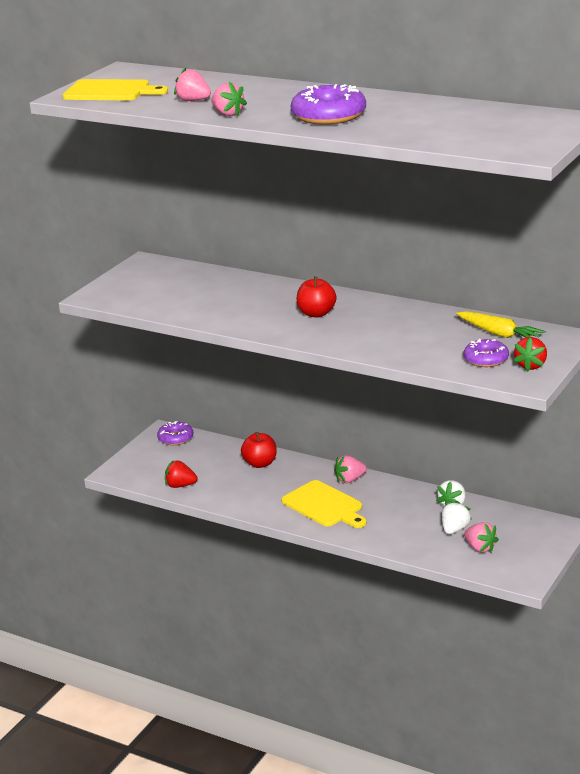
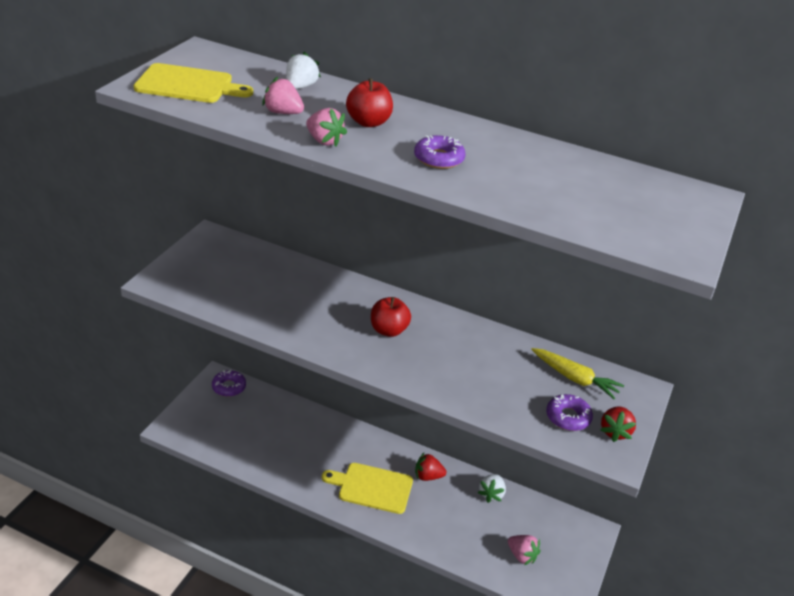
camera: 10 degrees left, 10 degrees up
red strawberry [165,460,197,488] -> red strawberry moved to [415,453,446,481]
red apple [241,432,277,468] -> red apple moved to [346,78,393,127]
yellow cutting board [281,480,366,528] -> yellow cutting board turned 150 degrees clockwise [322,463,413,514]
purple donut [290,84,366,125] -> purple donut [414,135,466,169], size x0.61
pink strawberry [334,455,367,483] -> none
white strawberry [442,501,472,534] -> white strawberry moved to [286,52,321,89]

